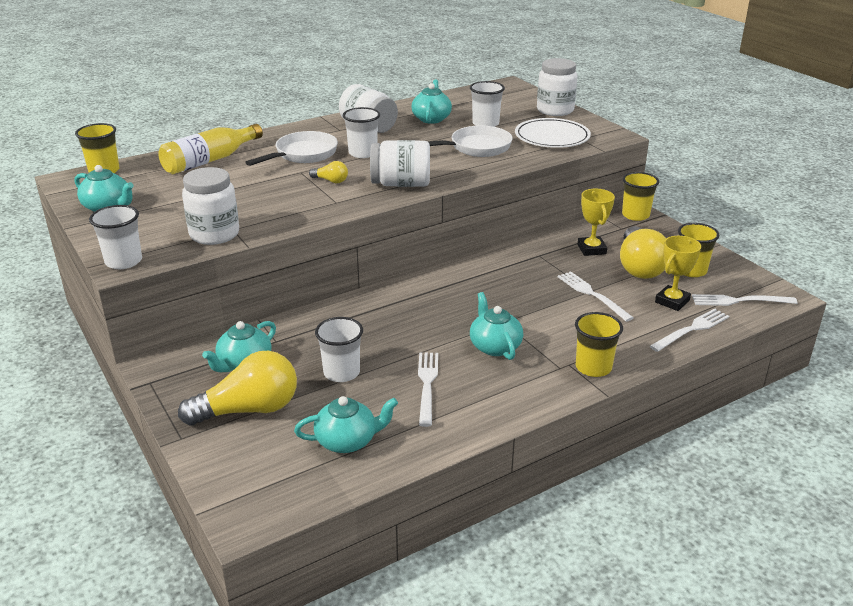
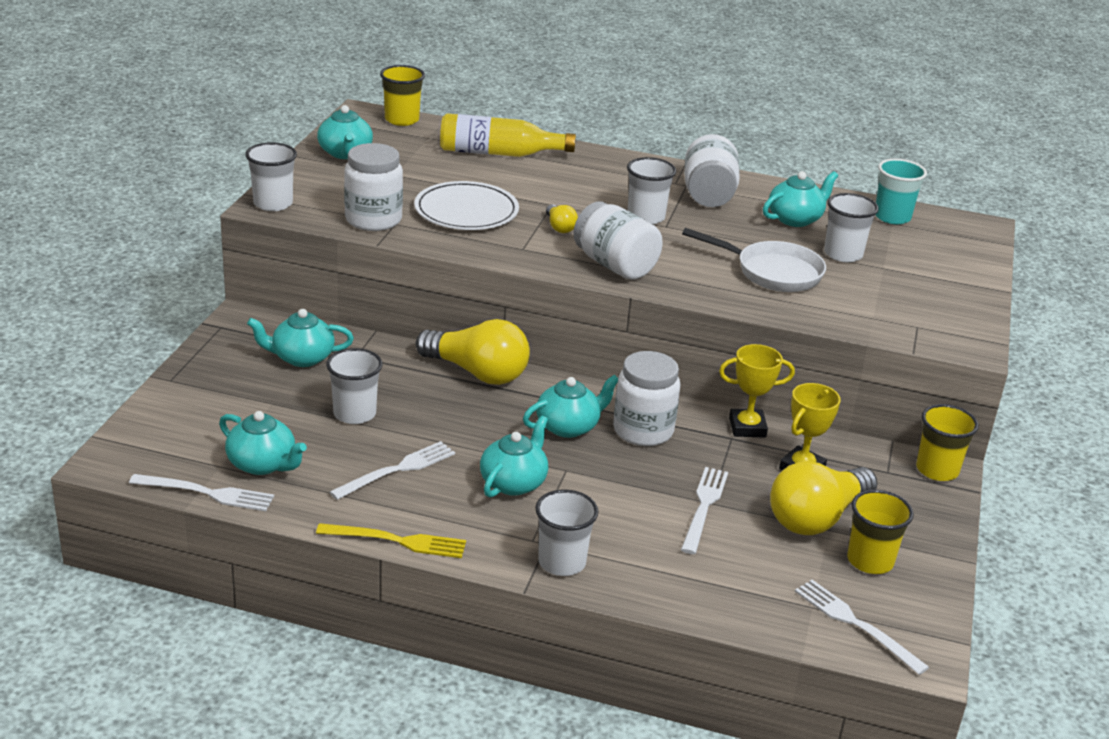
camera: 45 degrees right, 0 degrees up
yellow light bulb [178,351,297,426] -> yellow light bulb moved to [416,319,530,385]
white pan [245,131,338,166] -> none
white plate [515,118,591,148] -> white plate moved to [414,181,519,230]
white jar [537,58,578,116] -> white jar moved to [613,351,680,446]
yellow cup [575,312,623,377] -> white cup [535,490,598,576]
white fork [650,308,729,352] -> white fork moved to [129,474,274,511]
yellow trophy [655,236,701,311] -> yellow trophy moved to [719,344,795,438]
none -> yellow fork [316,523,466,558]
none -> turquoise teapot [523,375,618,438]
none -> turquoise cup [875,159,927,224]

